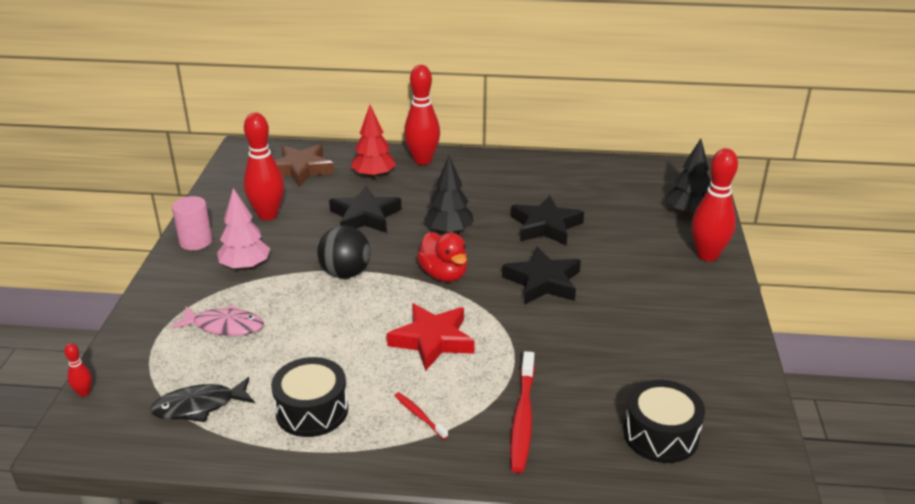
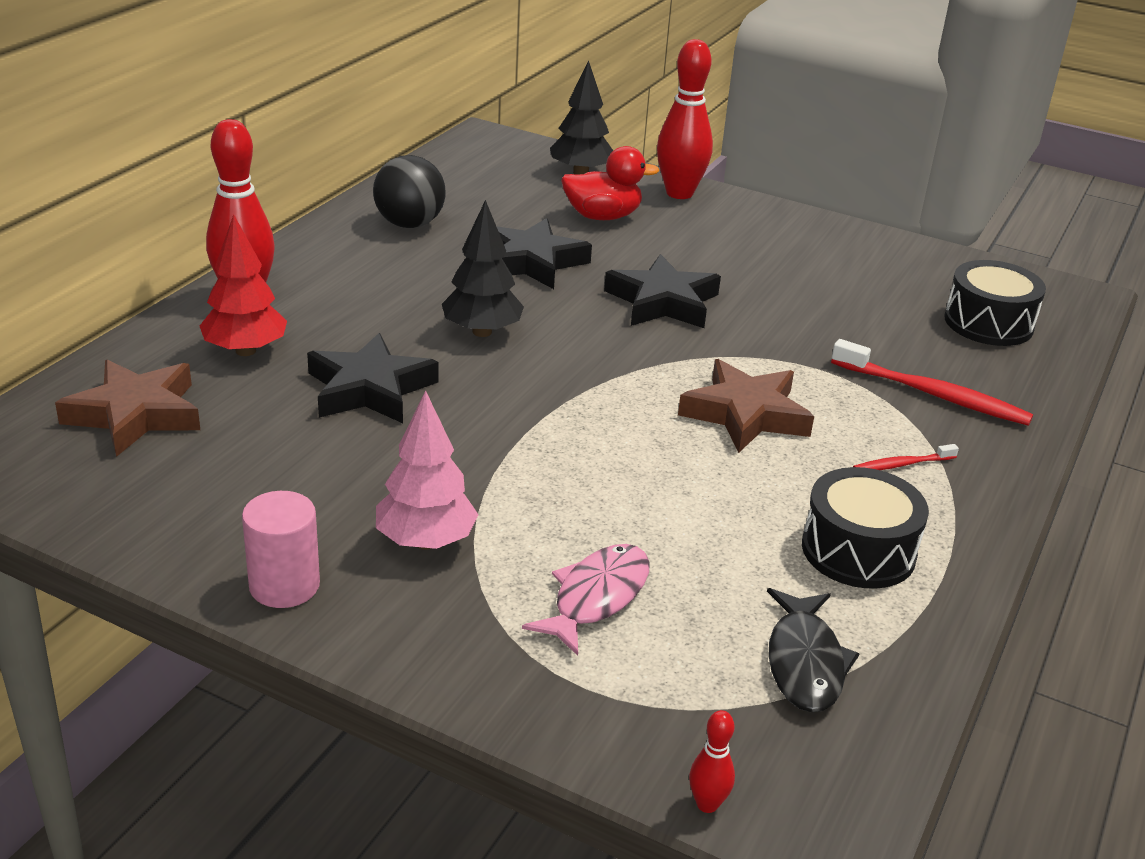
camera: 70 degrees left, 0 degrees up
red bowling pin [244,113,284,220] -> none
black ball [317,226,371,278] -> black ball moved to [373,155,446,228]
red star [387,303,475,371] -> brown star [678,359,814,453]
red duck [417,232,467,282] -> red duck moved to [561,146,660,220]

